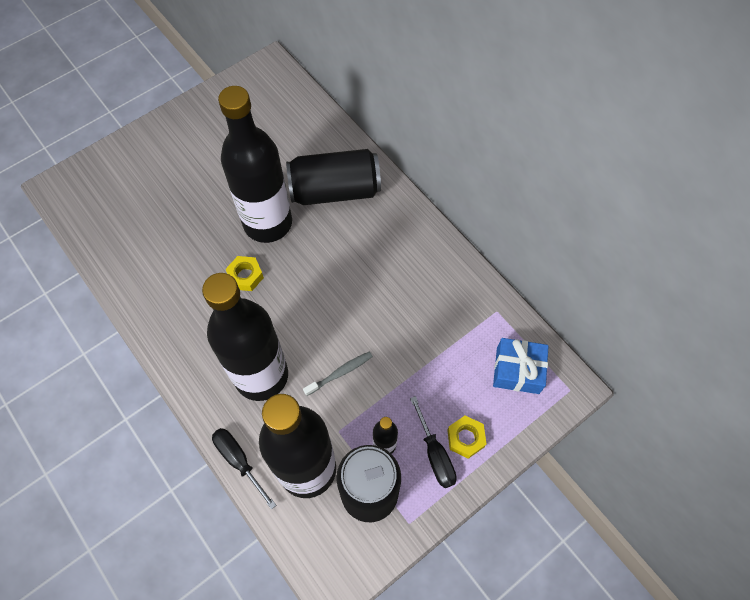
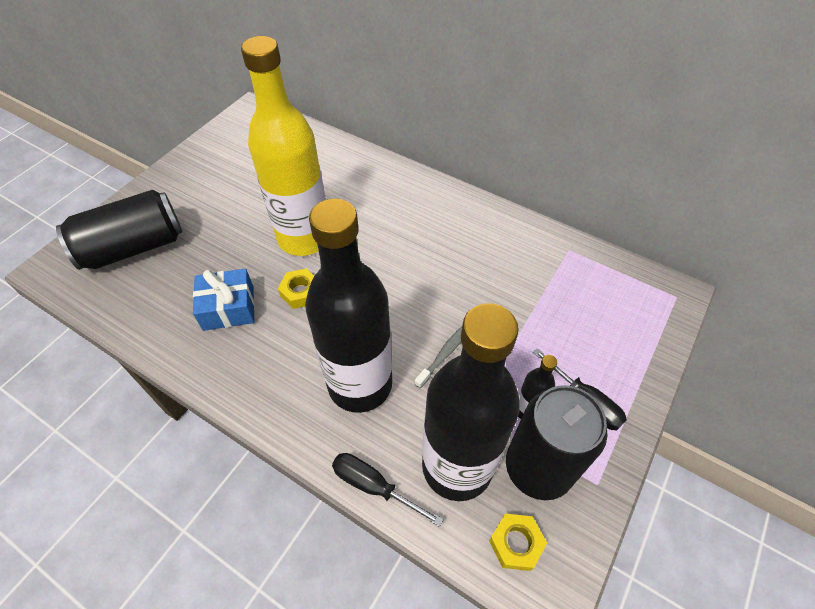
camera: 20 degrees left, 10 degrees down
black bottle [218,86,292,243] -> yellow bottle [241,36,326,256]
black can [286,149,381,205] -> black can moved to [56,190,182,270]
yellow nut [447,416,486,459] -> yellow nut moved to [489,514,547,571]
blue gift [493,338,549,394] -> blue gift moved to [193,269,255,331]

